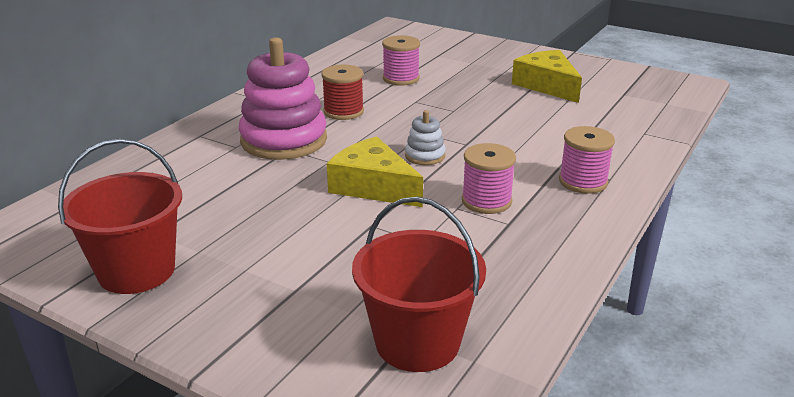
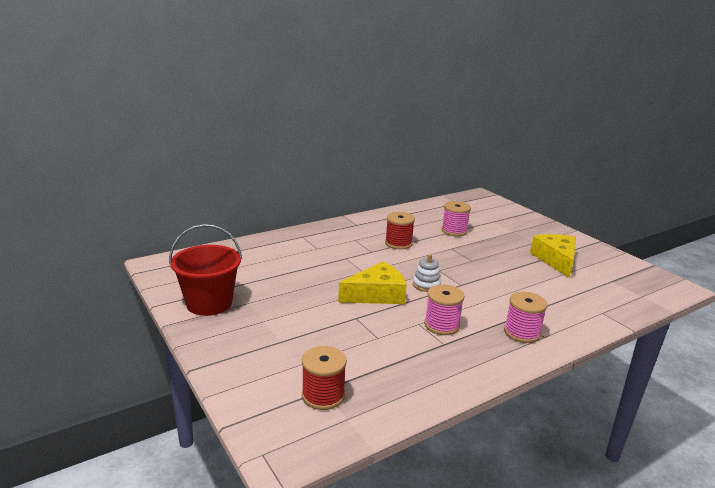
camera: 25 degrees right, 5 degrees down
pink stacking toy [239,37,327,160] -> none
yellow cheese [327,137,423,207] -> yellow cheese turned 90 degrees clockwise [338,261,407,304]
red bucket [352,197,486,372] -> red spool [302,346,347,410]

